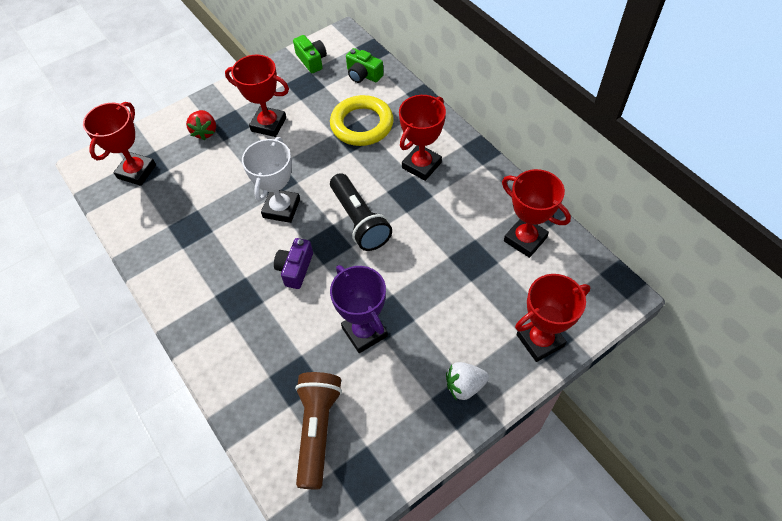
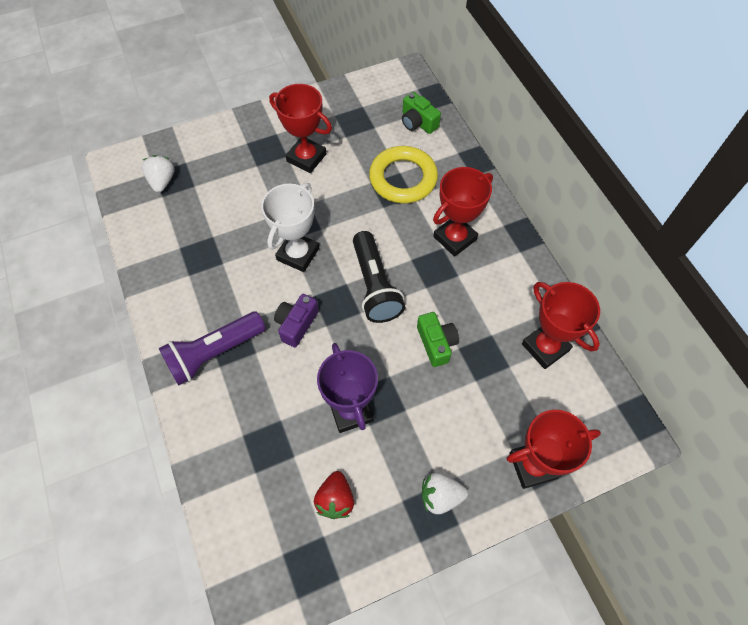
camera: 10 degrees right, 5 degrees up
red trophy [83,102,156,186] -> white strawberry [142,155,175,192]
red strawberry [186,110,216,140] -> red strawberry moved to [314,471,354,519]
green camera [293,35,327,73] -> green camera moved to [417,312,459,367]
brown flashlight [295,372,342,489] -> none
none -> purple flashlight [159,312,266,386]

